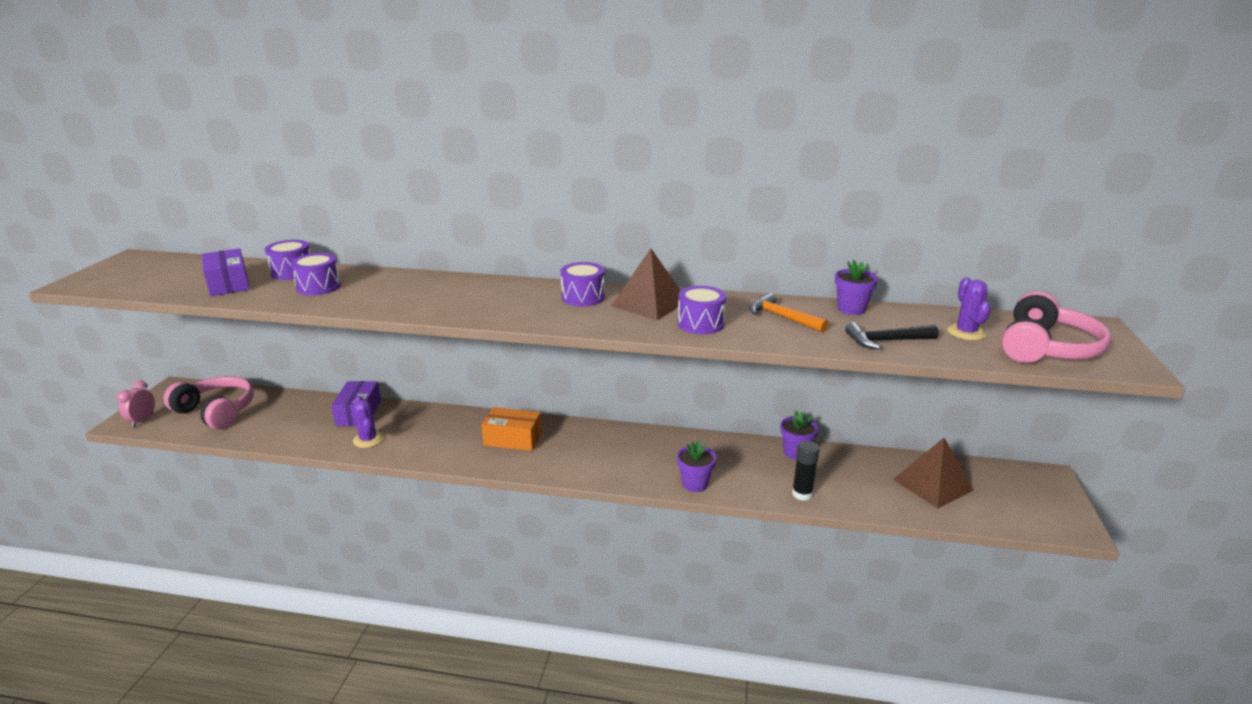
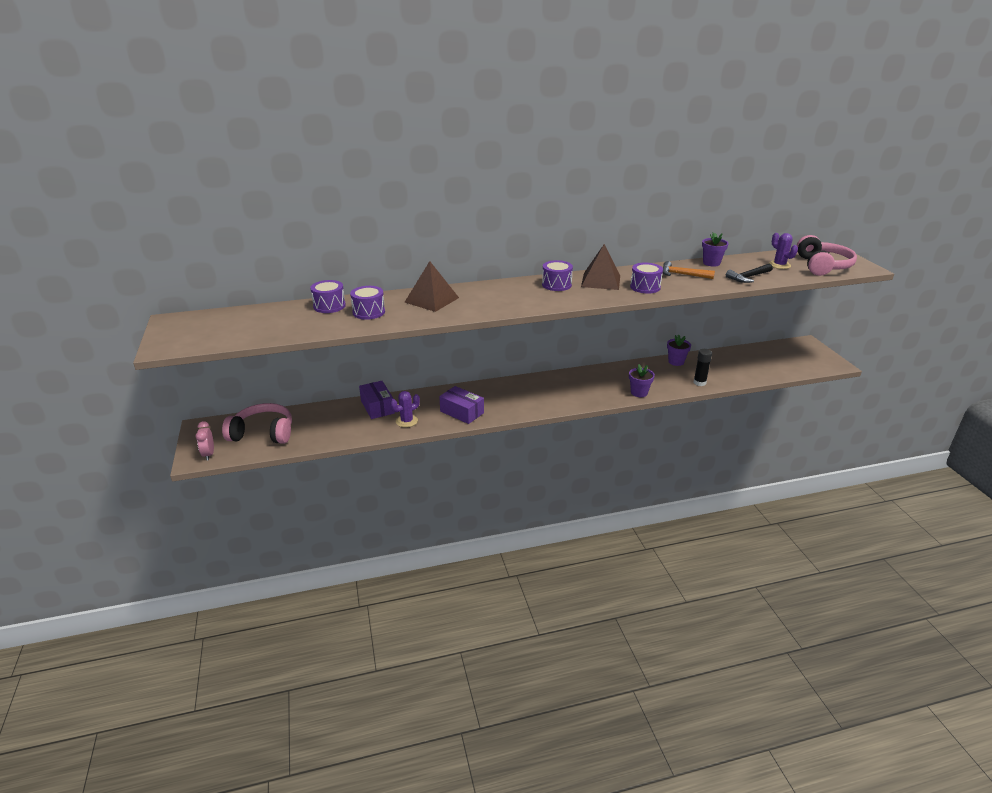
camera: 25 degrees left, 5 degrees up
purple box [202,248,250,296] -> purple box moved to [439,386,484,424]
purple cactus [353,396,384,448] -> purple cactus turned 75 degrees counterclockwise [390,391,420,427]
orange box [482,407,542,451] -> none
brown pyramid [893,438,973,509] -> brown pyramid moved to [404,261,459,312]

